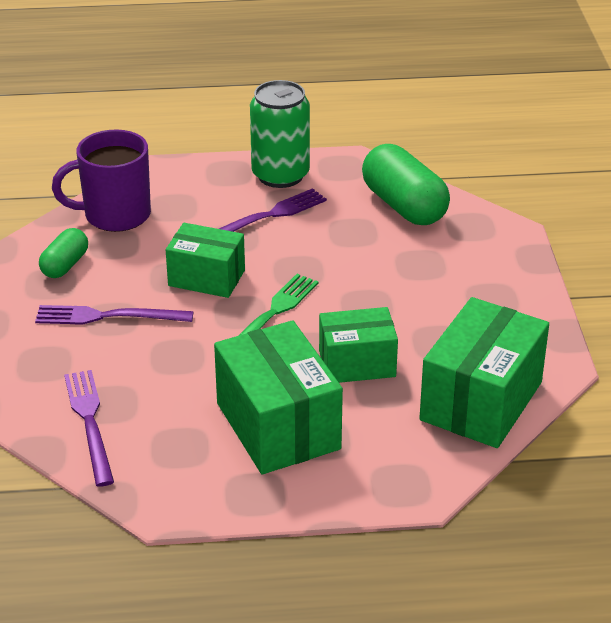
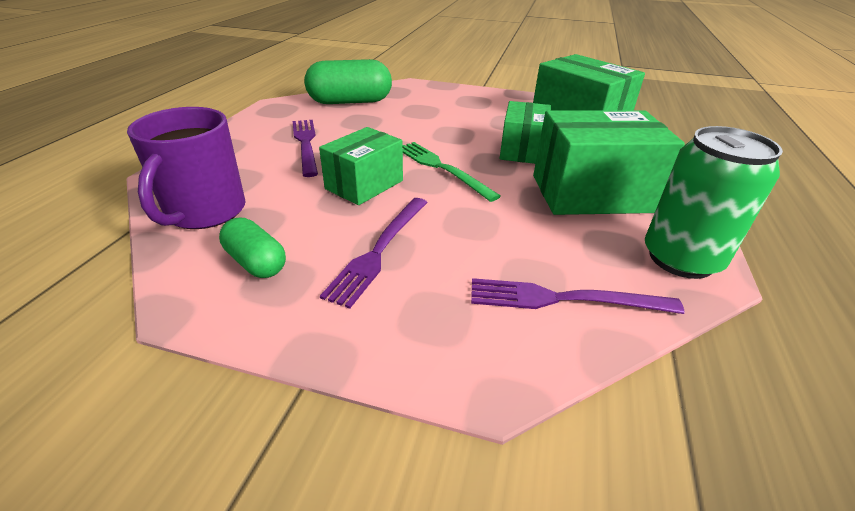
camera: 70 degrees left, 0 degrees up
green can [250,80,310,188] -> green can moved to [645,126,783,279]

